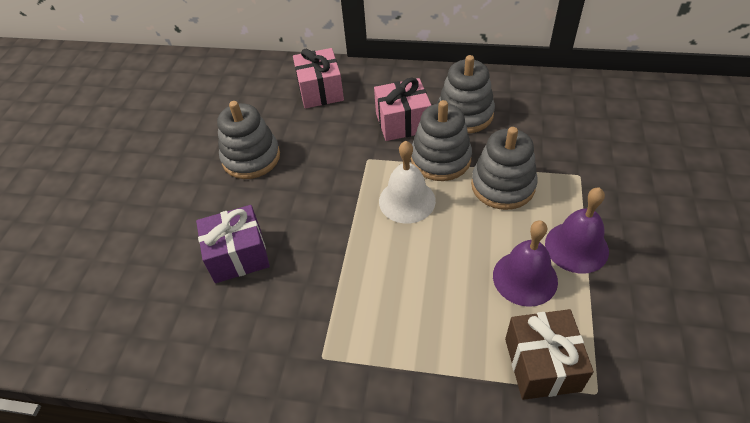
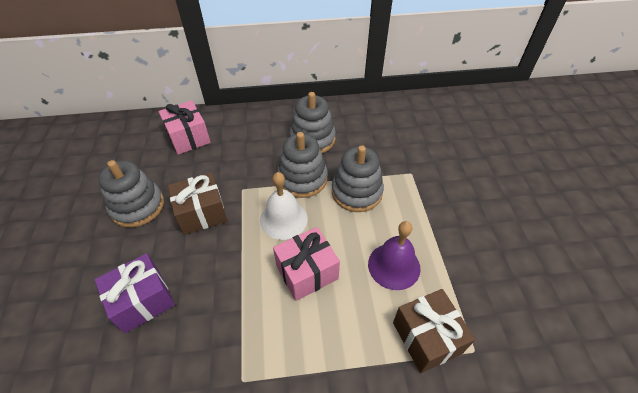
camera: 20 degrees left, 0 degrees up
pink gift [374,78,431,141] -> pink gift moved to [273,227,340,301]
purple bell [545,188,609,274] -> none
none -> brown gift [168,173,227,235]

